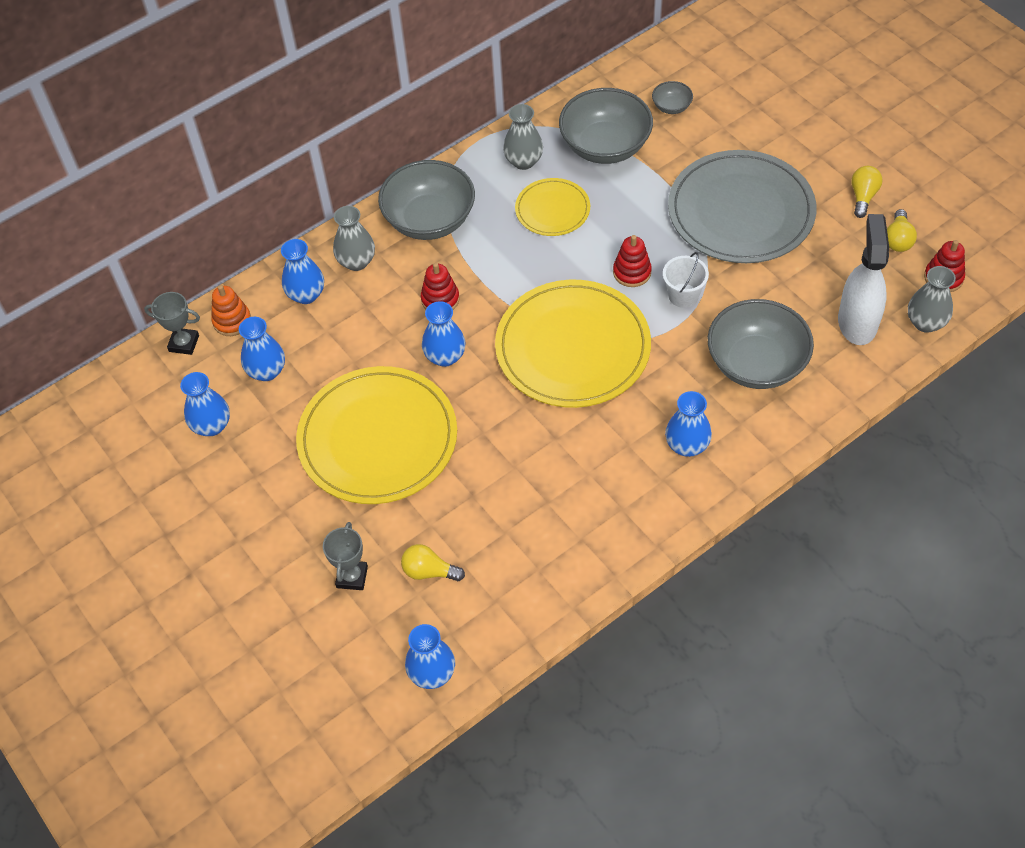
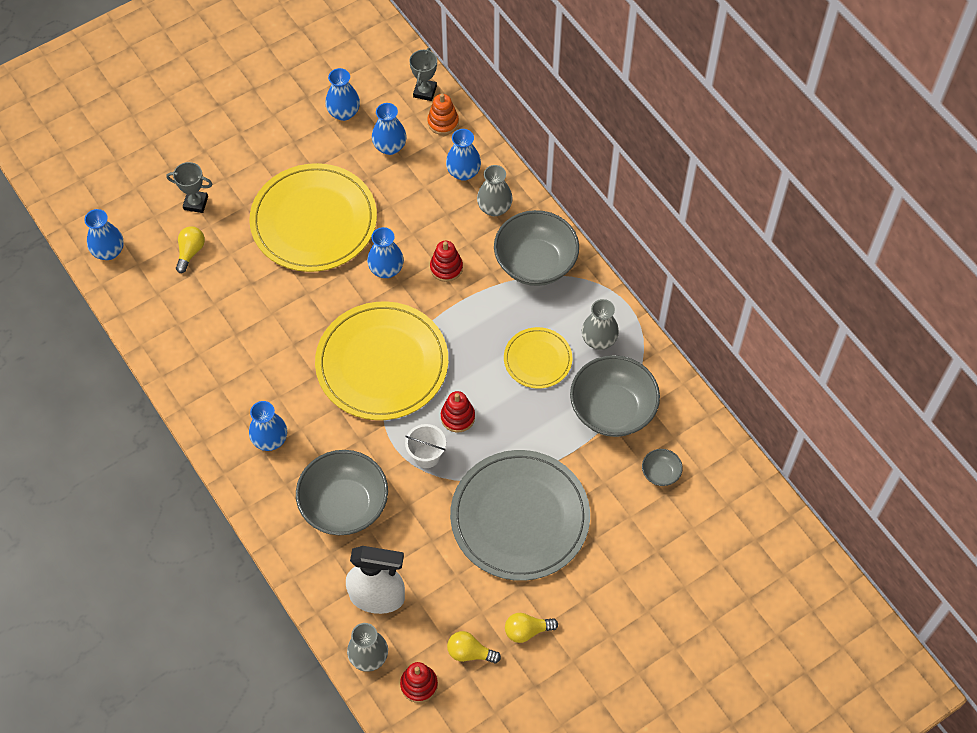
camera: 90 degrees right, 5 degrees up
yellow light bulb [851,166,883,218] -> yellow light bulb turned 150 degrees clockwise [505,613,558,643]

